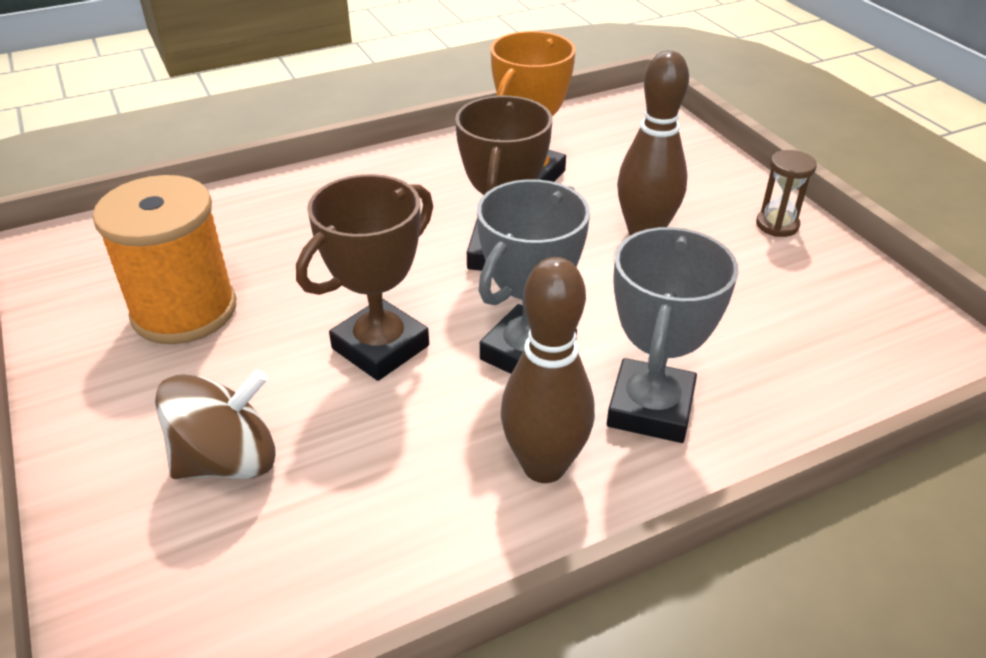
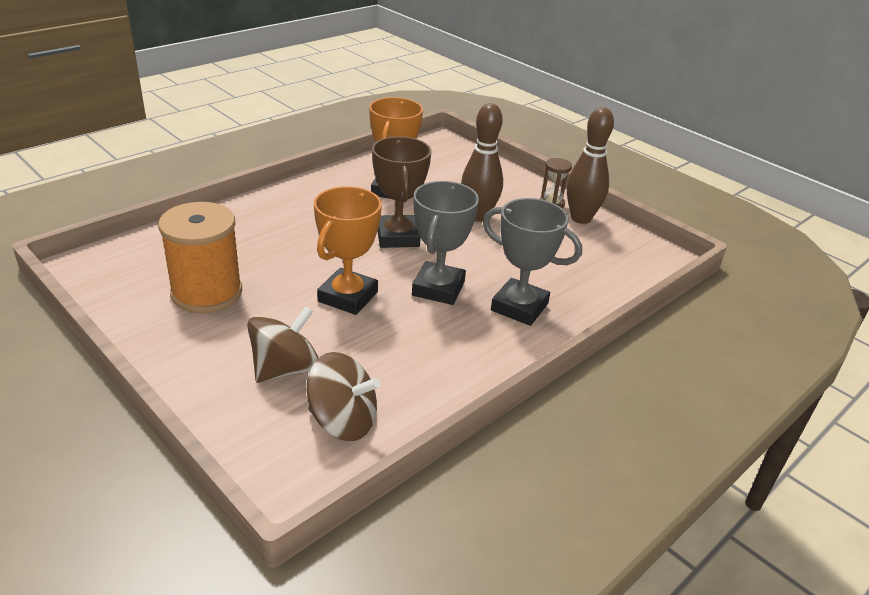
camera: 20 degrees left, 5 degrees down
brown trophy [296,174,433,381] -> orange trophy [314,187,382,315]
brown bowling pin [501,257,595,483] -> brown bowling pin moved to [567,107,614,224]
grey trophy [607,227,739,443] -> grey trophy turned 60 degrees counterclockwise [483,198,582,326]
none -> brown spinning top [307,352,380,441]

